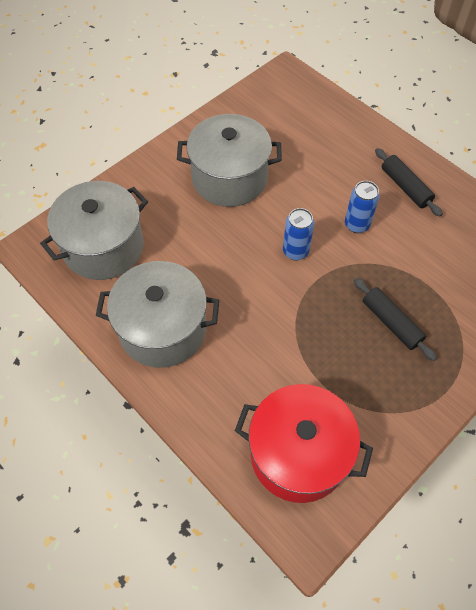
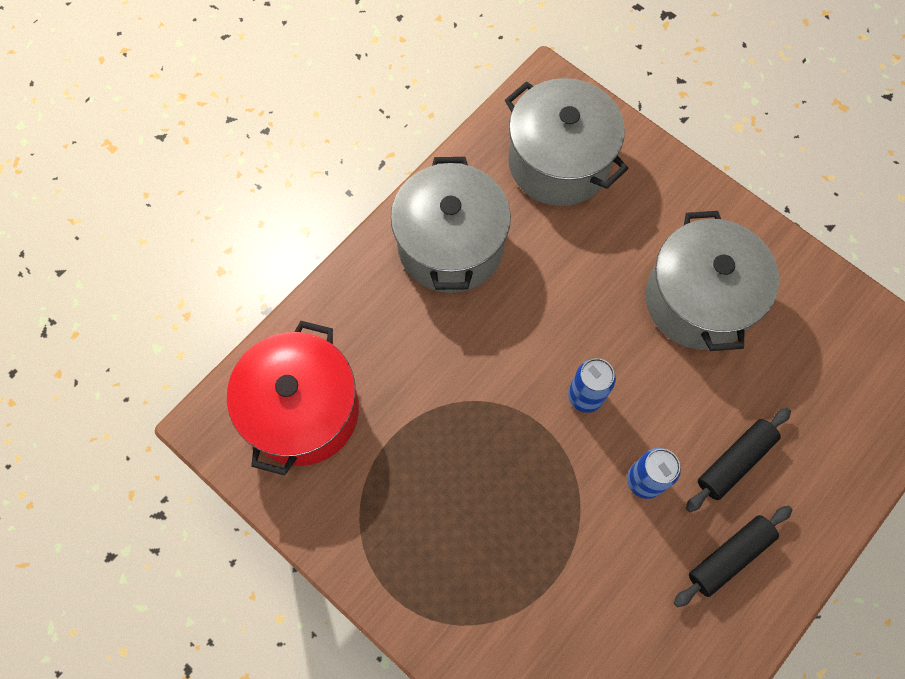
camera: 85 degrees right, 10 degrees up
black rolling pin [354,278,437,361] -> black rolling pin moved to [686,408,791,512]

